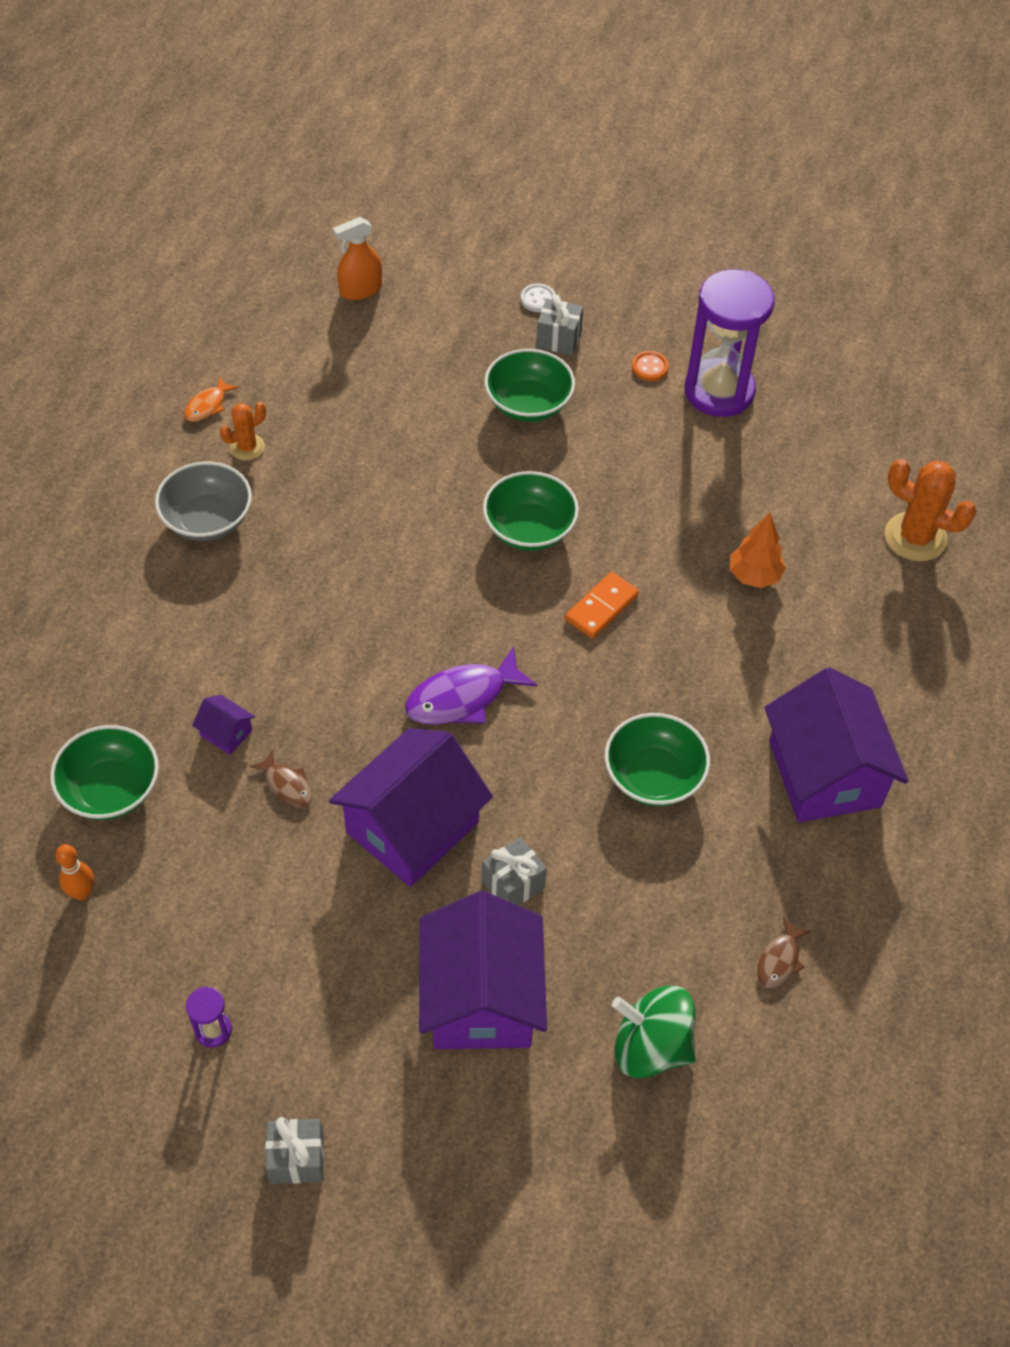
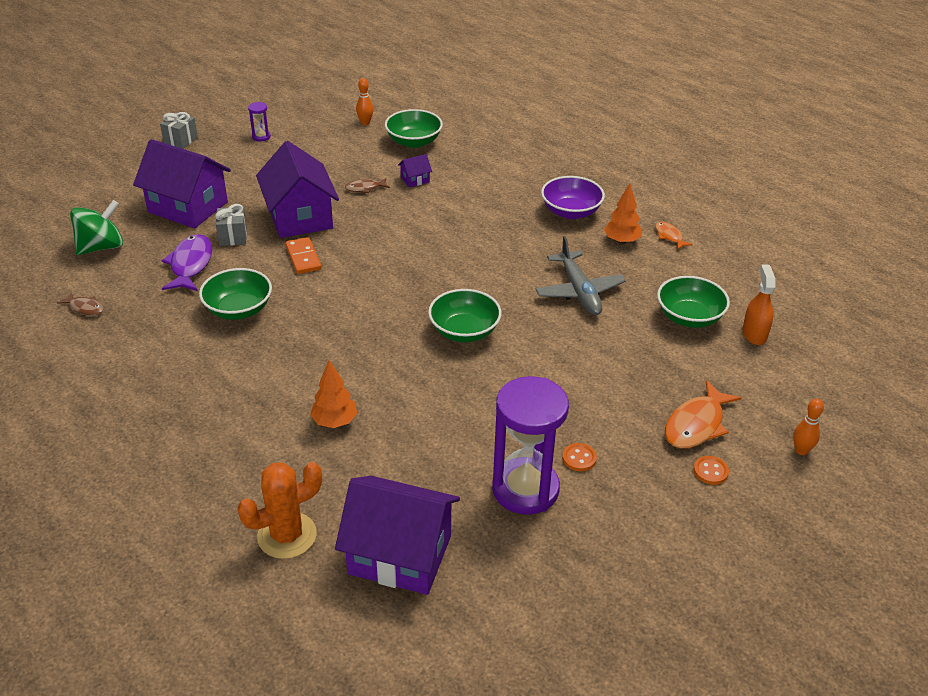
camera: 120 degrees right, 15 degrees down
grey bowl [155,462,252,541] -> purple bowl [541,176,605,219]
orange cactus [220,402,266,461] -> orange tree [604,183,642,244]
purple fish [405,646,537,725] -> purple fish moved to [162,234,213,291]
green bowl [484,349,575,422] -> green bowl moved to [657,276,730,328]
white button [521,284,556,312] -> orange fish [665,380,741,449]
grey gift [536,294,584,355] -> none
orange domino [565,572,639,639] -> orange domino moved to [285,237,322,274]
brown fish [757,917,811,988] -> brown fish turned 150 degrees clockwise [57,292,104,316]
purple house [765,667,908,823] -> purple house moved to [335,476,460,595]
none -> grey plane [535,236,626,315]
none -> orange button [694,456,729,485]
none -> orange bowling pin [793,399,824,455]

